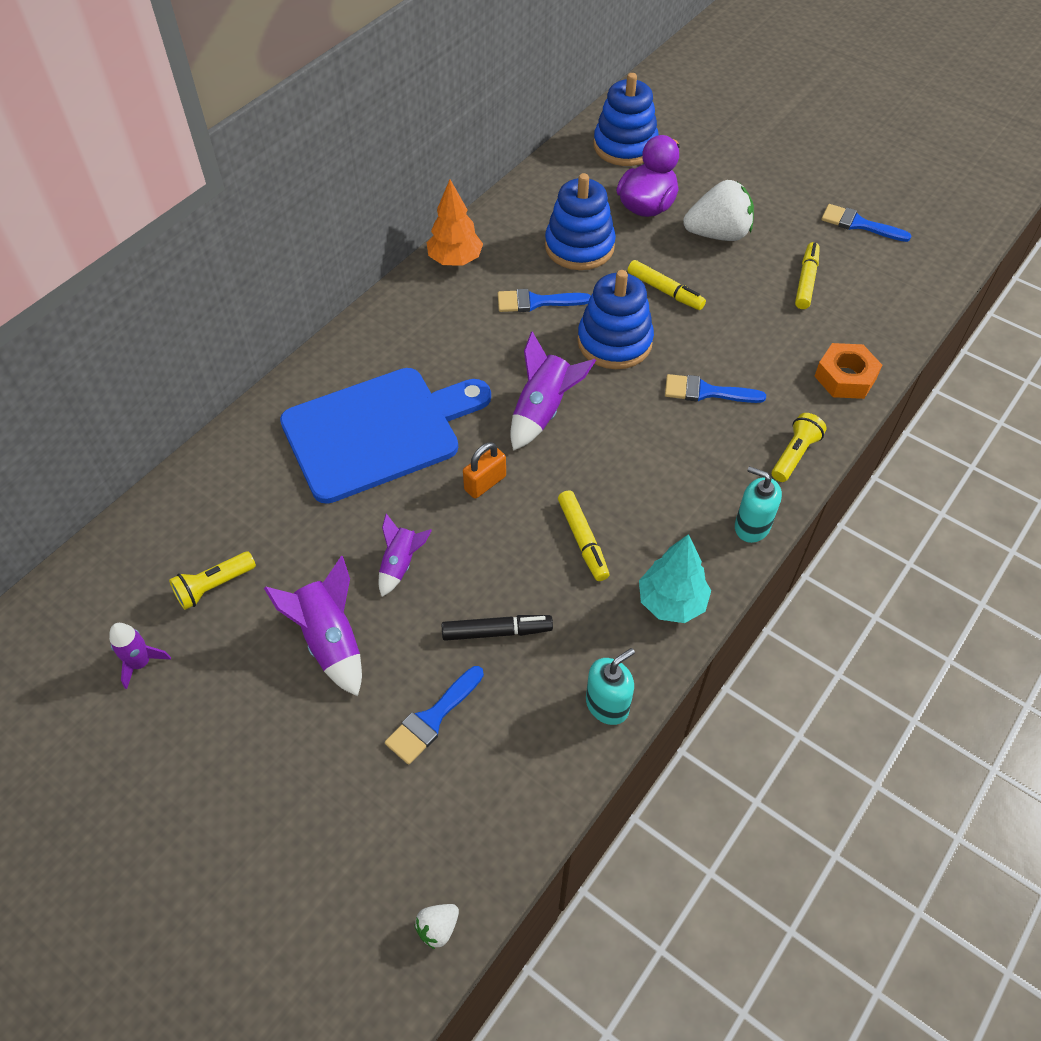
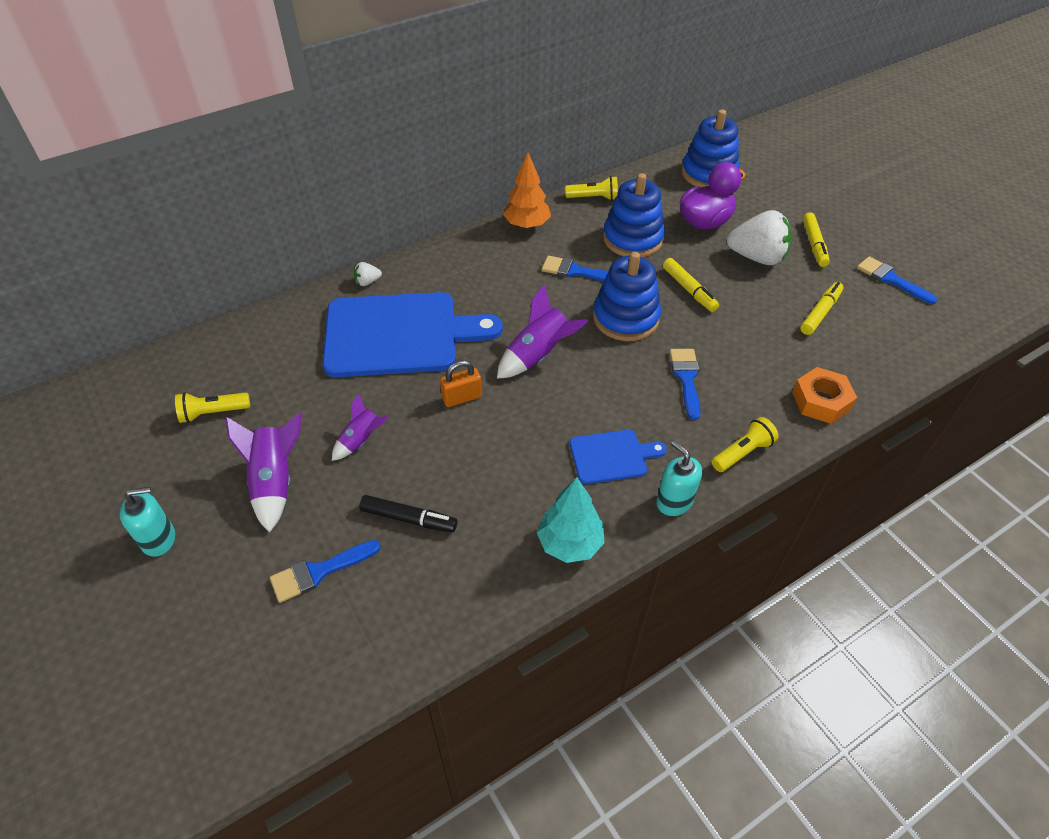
camera: 20 degrees right, 5 degrees down
purple rocket [109,623,171,689] -> none
white strawberry [415,904,459,949] -> white strawberry moved to [354,262,382,286]
yellow marker [558,490,610,581] -> yellow marker moved to [803,212,830,267]
turquoise soap dispenser [586,648,635,725] -> turquoise soap dispenser moved to [120,487,175,557]
blue brush [665,374,766,403] -> blue brush turned 60 degrees clockwise [670,349,701,420]
none -> yellow flashlight [565,176,618,201]
none -> blue cutting board [570,430,667,484]

